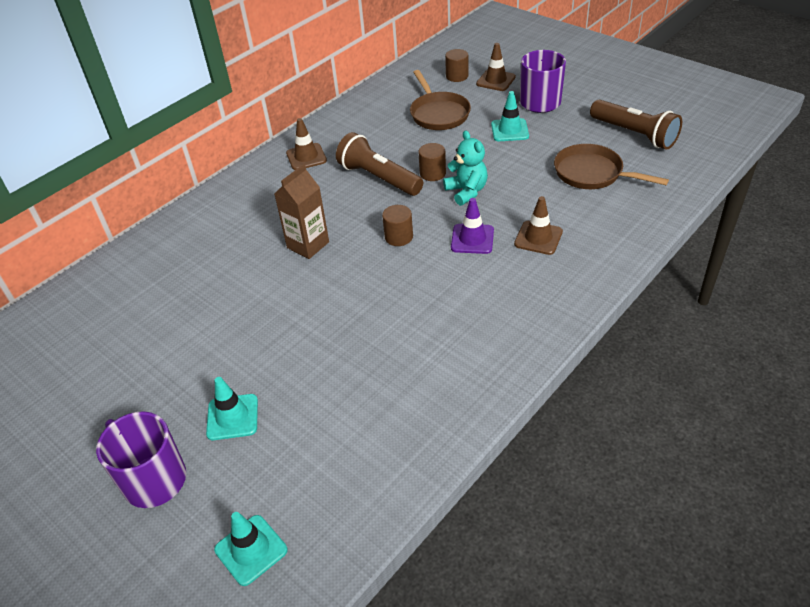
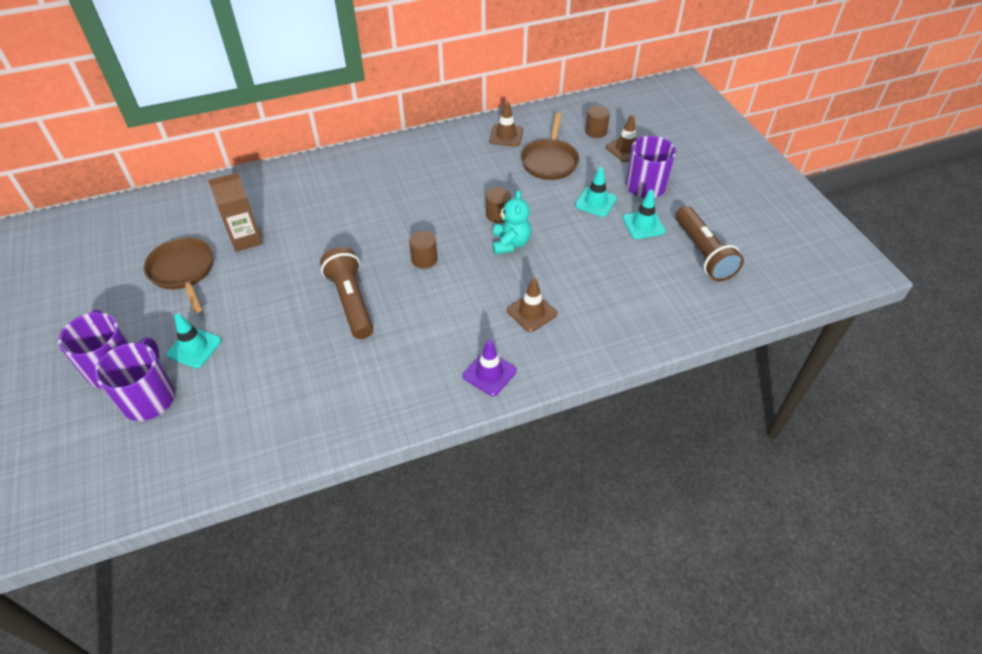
camera: 25 degrees right, 5 degrees up
turquoise traffic cone [214,512,287,586] -> turquoise traffic cone moved to [622,190,666,239]
brown carton [274,164,329,259] -> brown carton moved to [208,172,263,252]
brown traffic cone [286,118,327,170] -> brown traffic cone moved to [489,101,523,147]
brown flashlight [336,132,423,196] -> brown flashlight moved to [320,247,374,339]
purple traffic cone [451,198,494,254] -> purple traffic cone moved to [463,340,516,396]
brown pan [554,144,669,189] -> brown pan moved to [144,238,213,313]
none -> purple mug [95,338,175,421]

